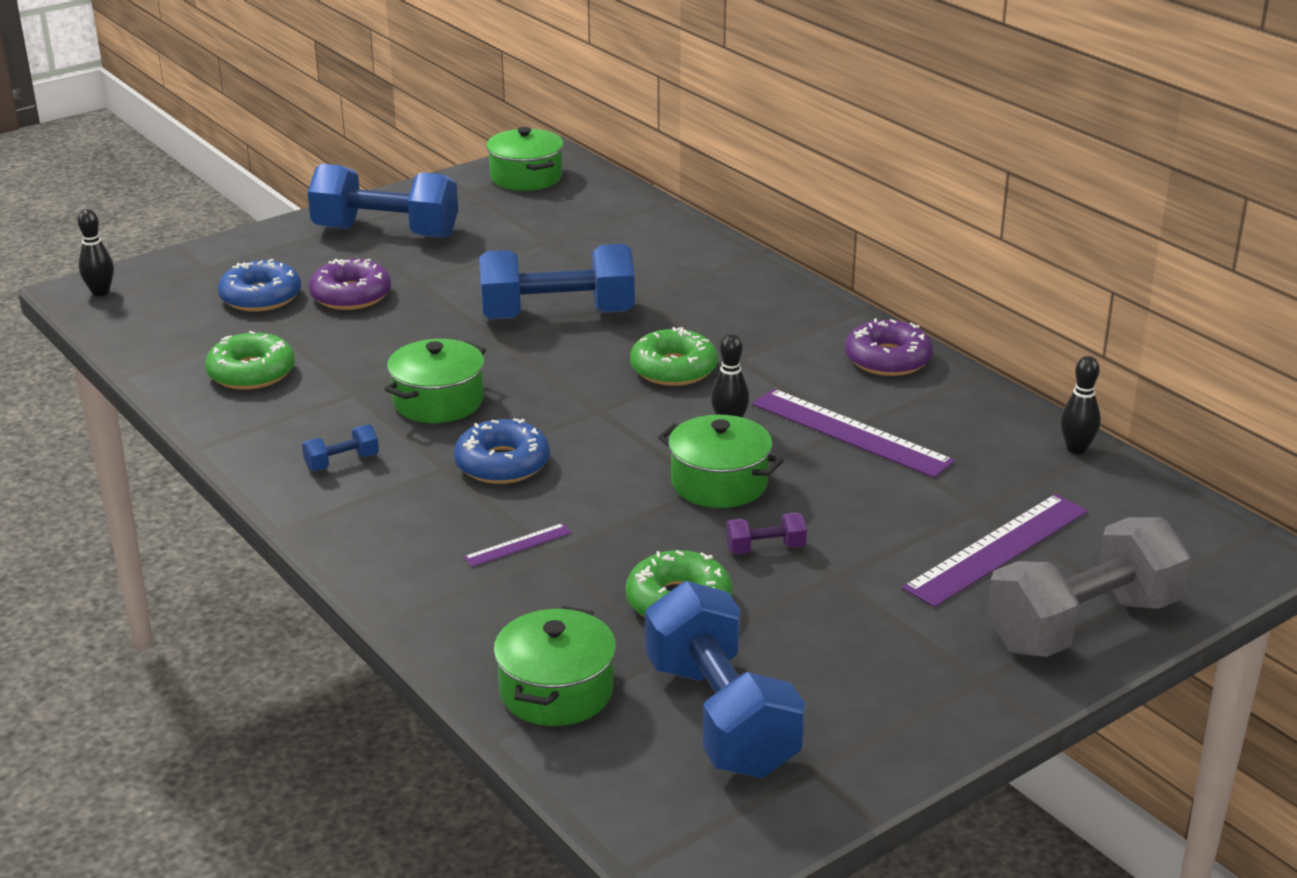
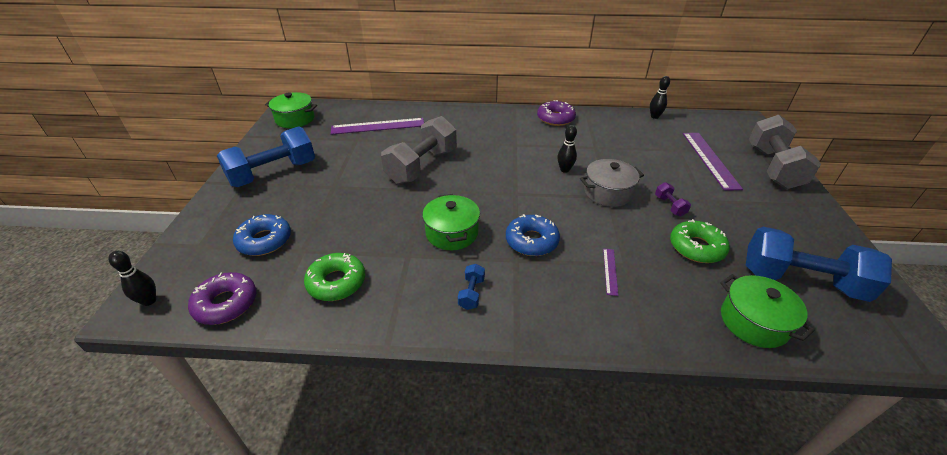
camera: 50 degrees left, 10 degrees up
purple donut [309,259,391,310] -> purple donut moved to [188,272,256,325]
blue dumbbell [479,244,635,320] -> grey dumbbell [381,116,457,184]
green donut [630,327,718,386] -> none
green pot [658,415,784,508] -> grey pot [580,159,644,207]
purple dumbbell [726,512,807,554] -> purple dumbbell turned 45 degrees counterclockwise [655,182,691,217]
purple ruler [752,389,955,478] -> purple ruler moved to [331,118,424,135]

